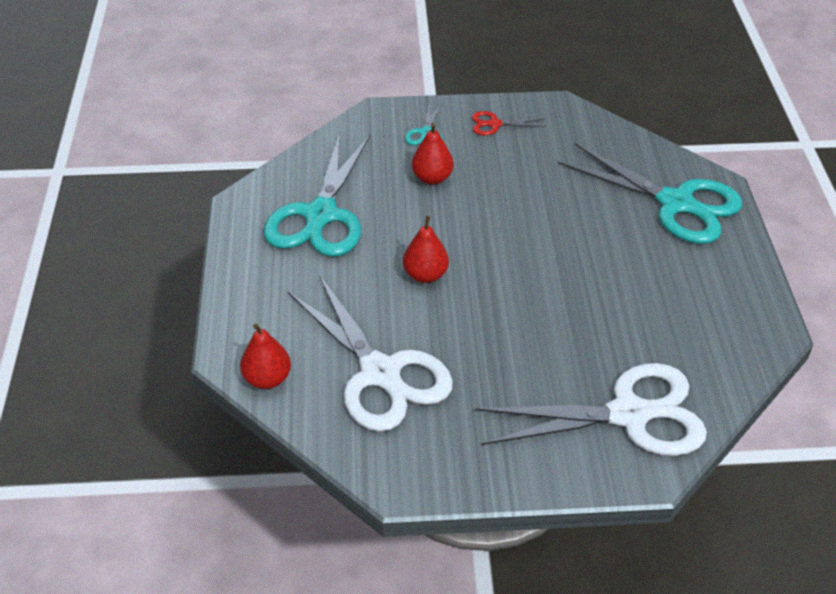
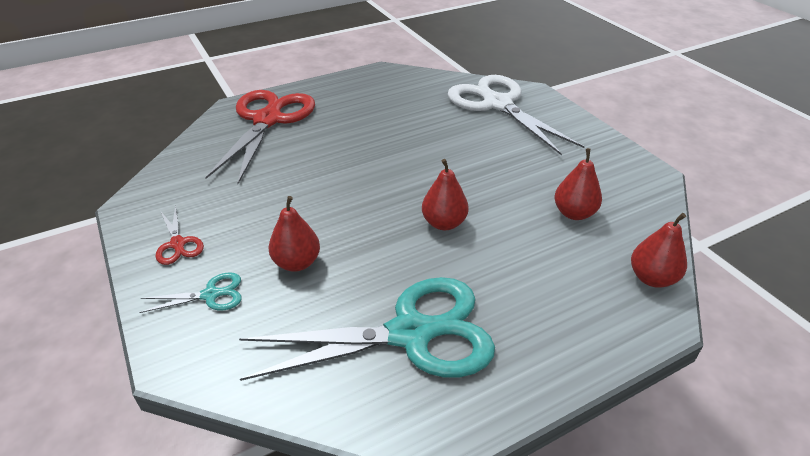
camera: 115 degrees left, 5 degrees down
white scissors [288,275,453,432] -> red pear [554,148,602,220]
turquoise scissors [558,143,742,244] -> red scissors [205,90,315,184]

